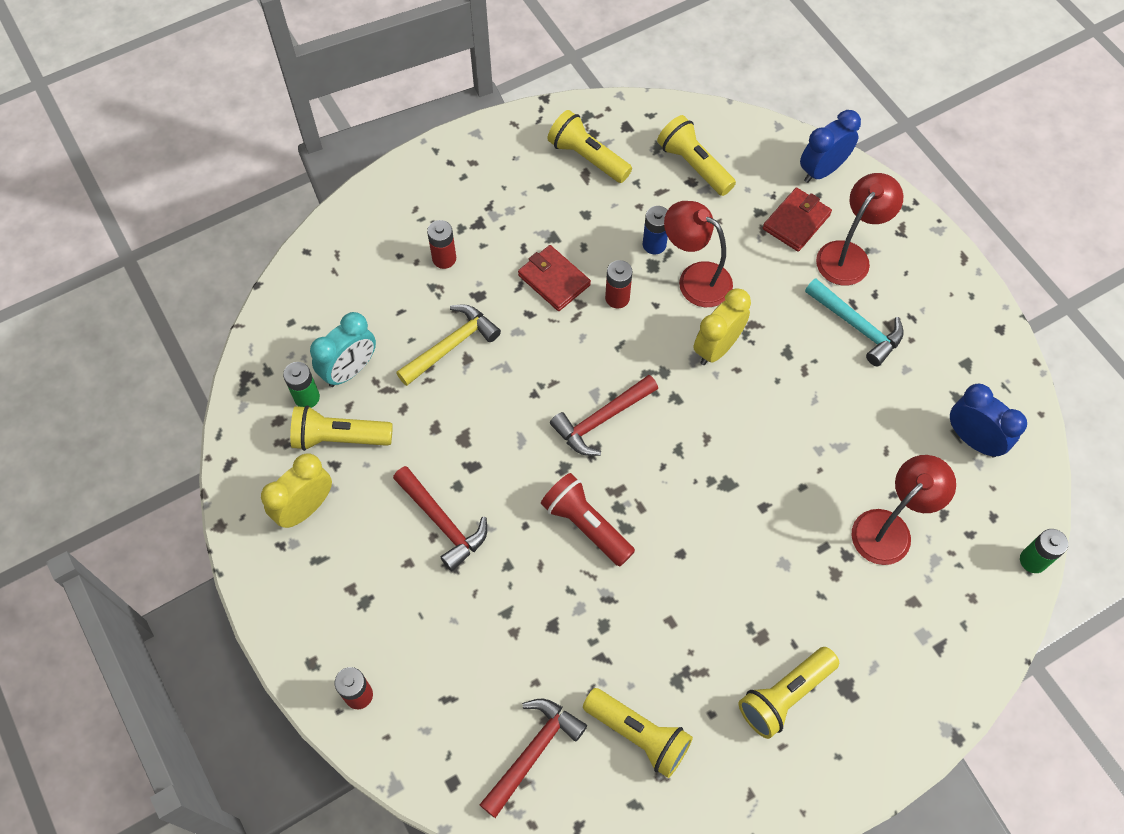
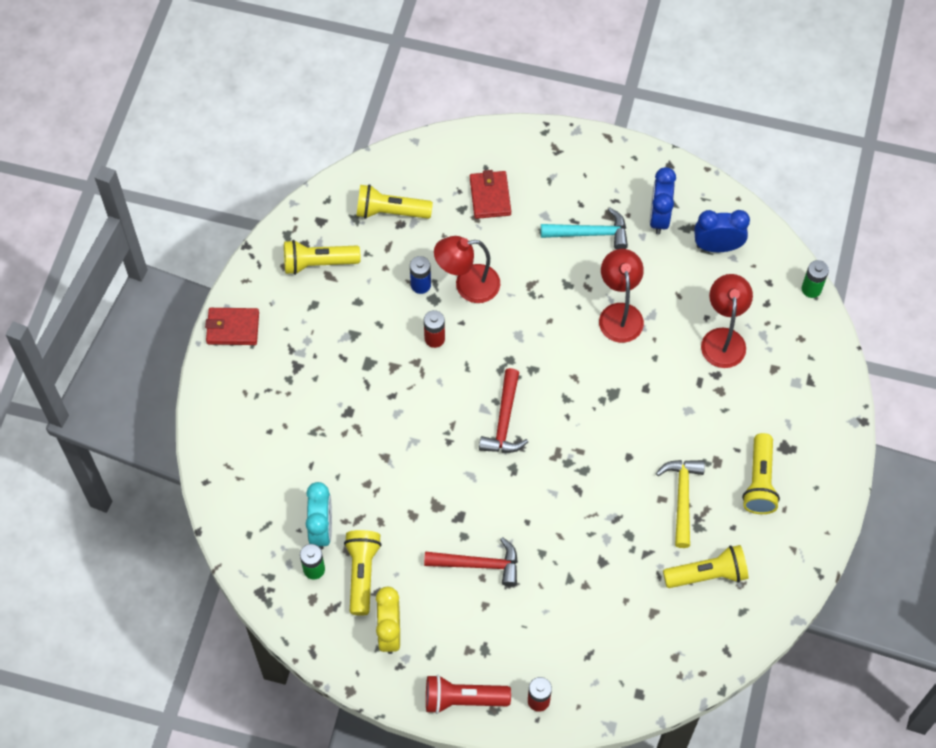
camera: 45 degrees left, 0 degrees up
yellow flashlight [290,405,393,451] -> yellow flashlight turned 135 degrees clockwise [344,530,382,616]
yellow hammer [396,304,501,386] -> yellow hammer moved to [656,460,705,548]
red battery [427,220,456,269] -> none
red hammer [480,699,587,818] -> none
red wallet [518,245,591,311] -> red wallet moved to [205,308,259,345]
red flashlight [541,473,635,566] -> red flashlight moved to [426,675,511,714]
yellow clock [693,288,751,365] -> none
blue clock [800,110,861,183] -> blue clock moved to [650,167,676,235]
red lamp [816,173,903,286] -> red lamp moved to [599,249,644,343]

